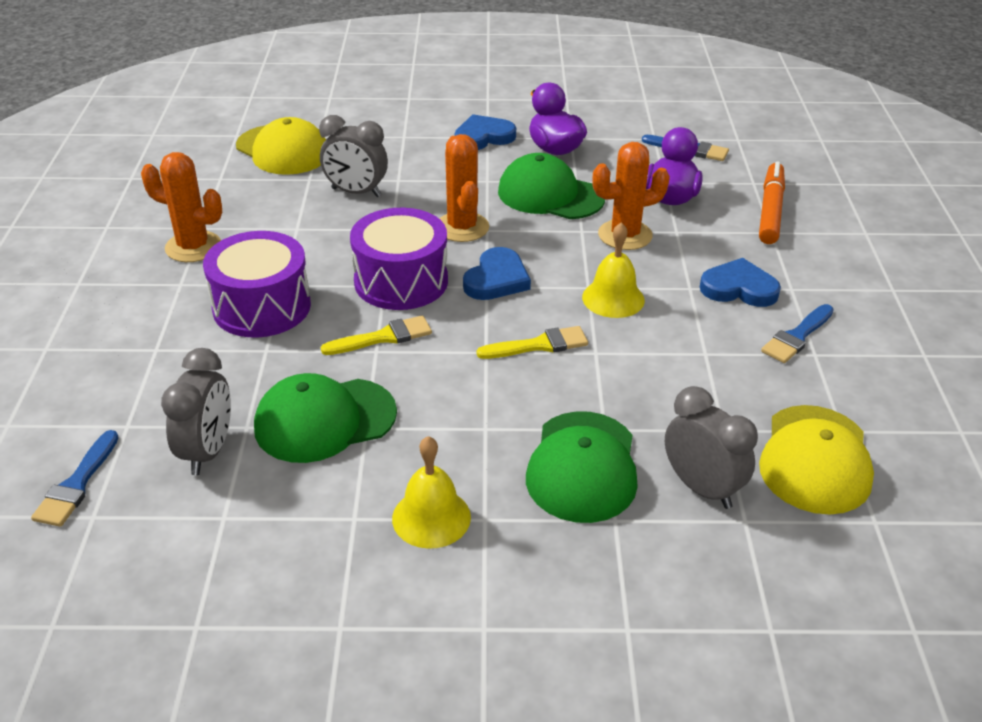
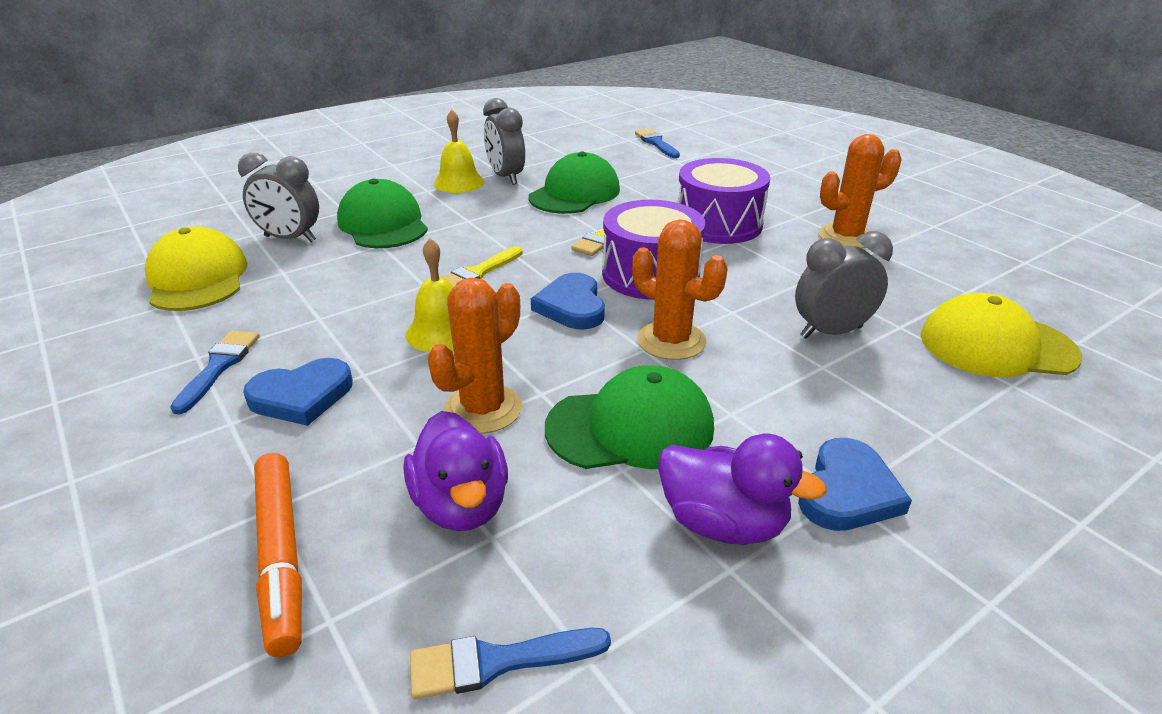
camera: 145 degrees right, 5 degrees down
grey clock [161,348,231,475] -> grey clock moved to [483,98,525,185]

